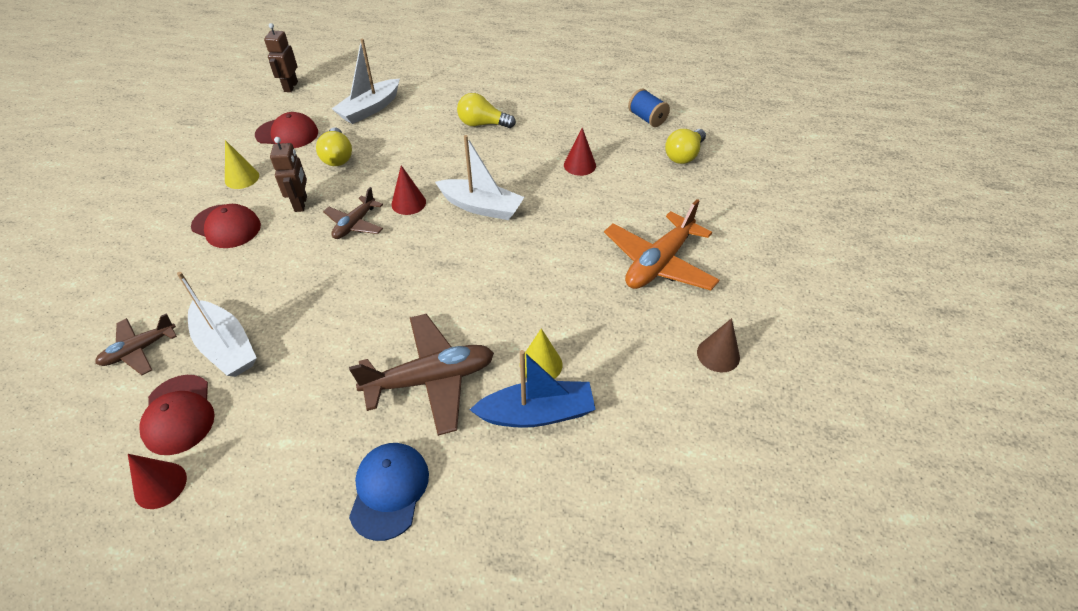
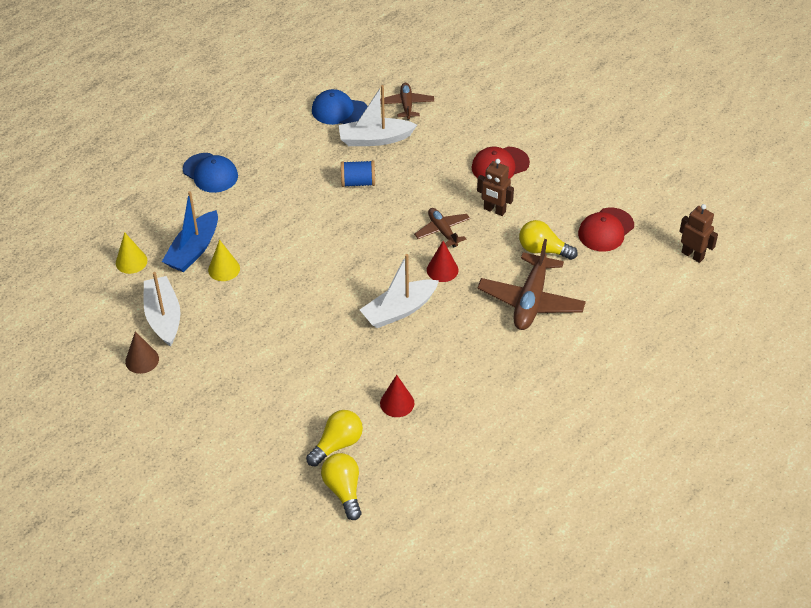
camera: 125 degrees right, 0 degrees up
red cone [128,454,187,509] -> none
red cap [139,375,215,455] -> blue cap [312,89,368,125]
yellow cone [225,140,259,189] -> yellow cone moved to [116,232,147,274]
white boat [332,39,400,124] -> white boat moved to [143,272,180,347]
brown plane [349,314,494,436] -> brown plane moved to [477,239,586,330]
yellow light bulb [457,93,516,128] -> yellow light bulb moved to [306,410,363,466]
orange plane [604,199,720,291] -> none
blue spool [628,89,670,127] -> blue spool moved to [341,160,375,187]

